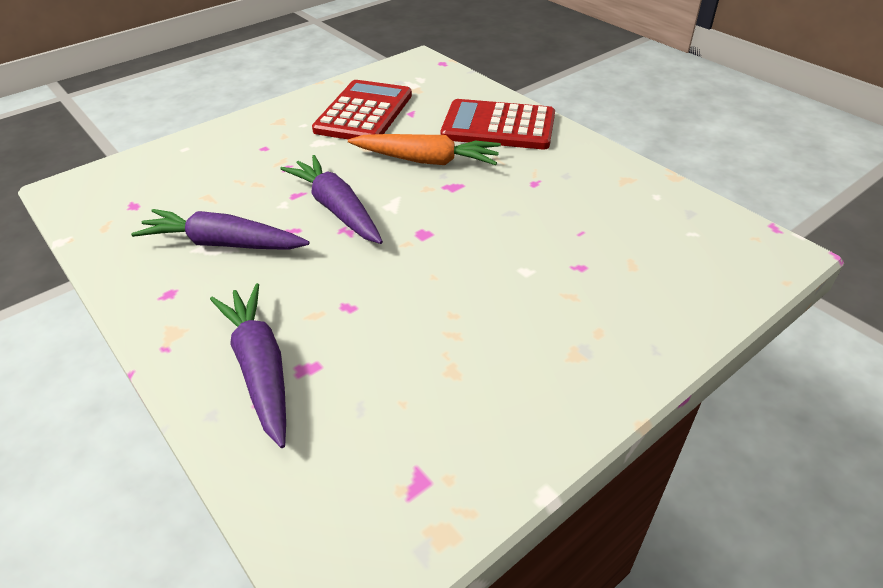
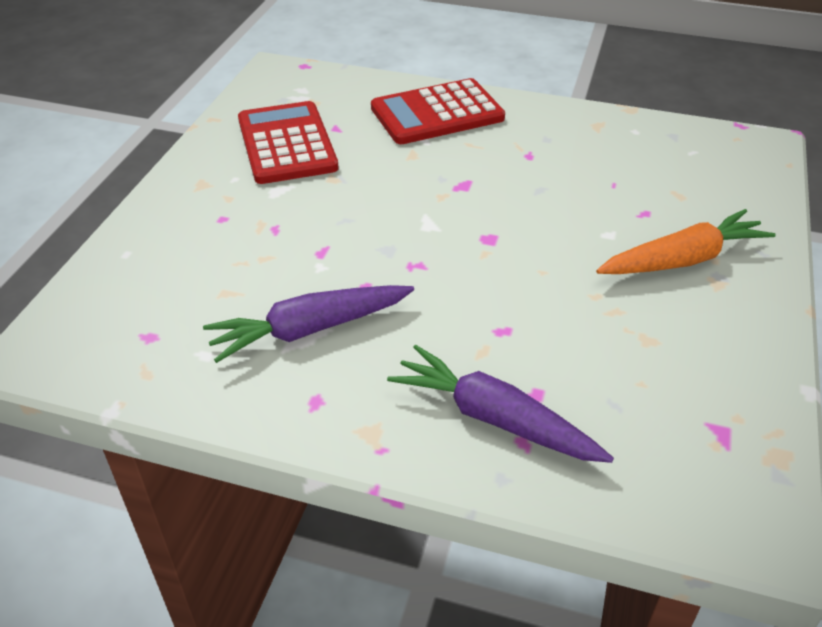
camera: 35 degrees left, 0 degrees up
purple carrot [280,155,383,244] -> none
orange carrot [348,134,501,165] -> orange carrot moved to [596,209,776,274]

